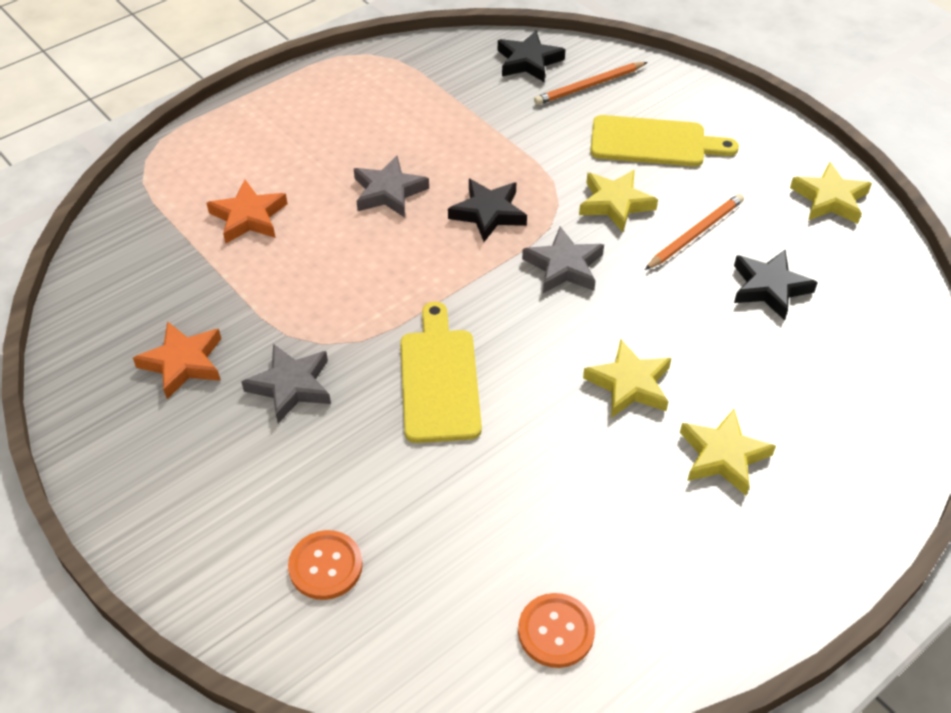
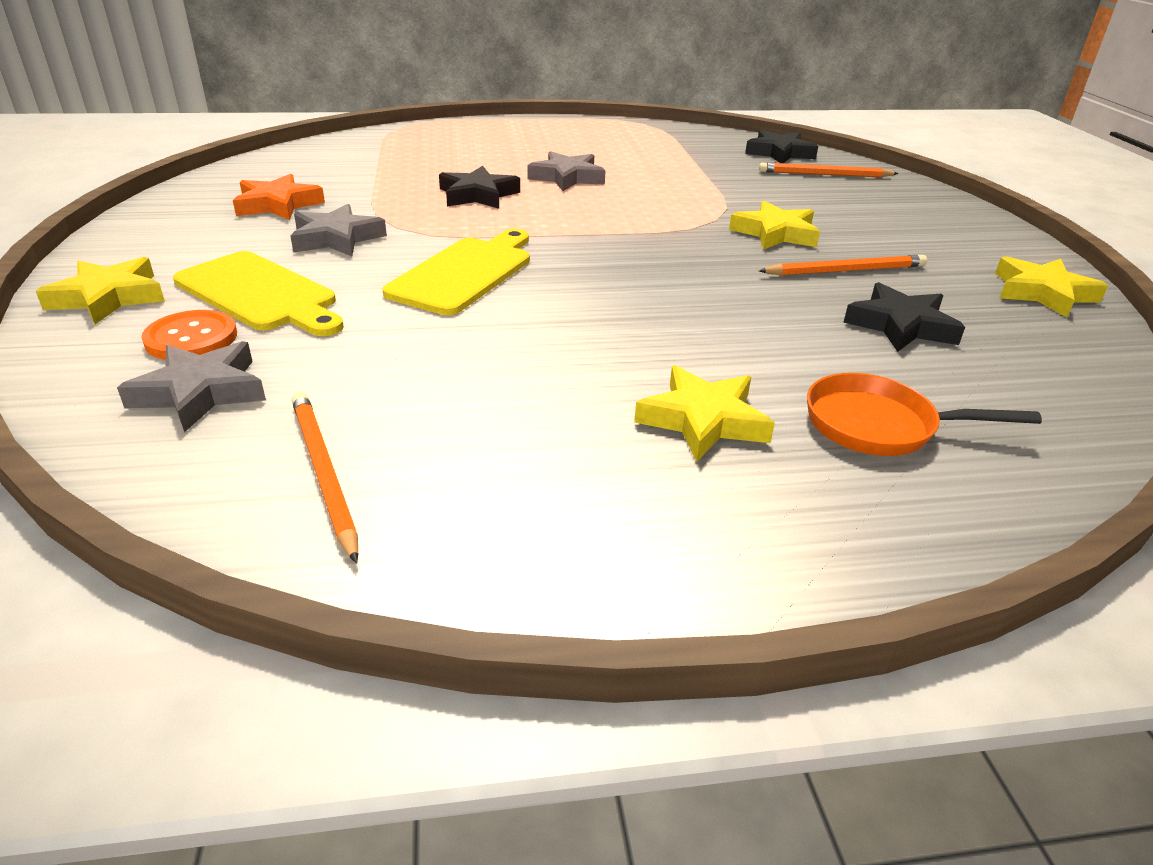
camera: 30 degrees right, 15 degrees down
orange star [206,180,288,243] -> none
black star [448,179,527,242] -> black star moved to [439,166,520,209]
orange button [518,593,595,668] -> orange pencil [292,392,358,564]
grey star [522,227,604,293] -> grey star moved to [117,341,266,433]
yellow star [583,339,672,418] -> yellow star moved to [36,257,165,324]
yellow cutting board [590,115,739,167] -> yellow cutting board moved to [173,251,344,336]
none -> orange pan [807,373,1042,456]

